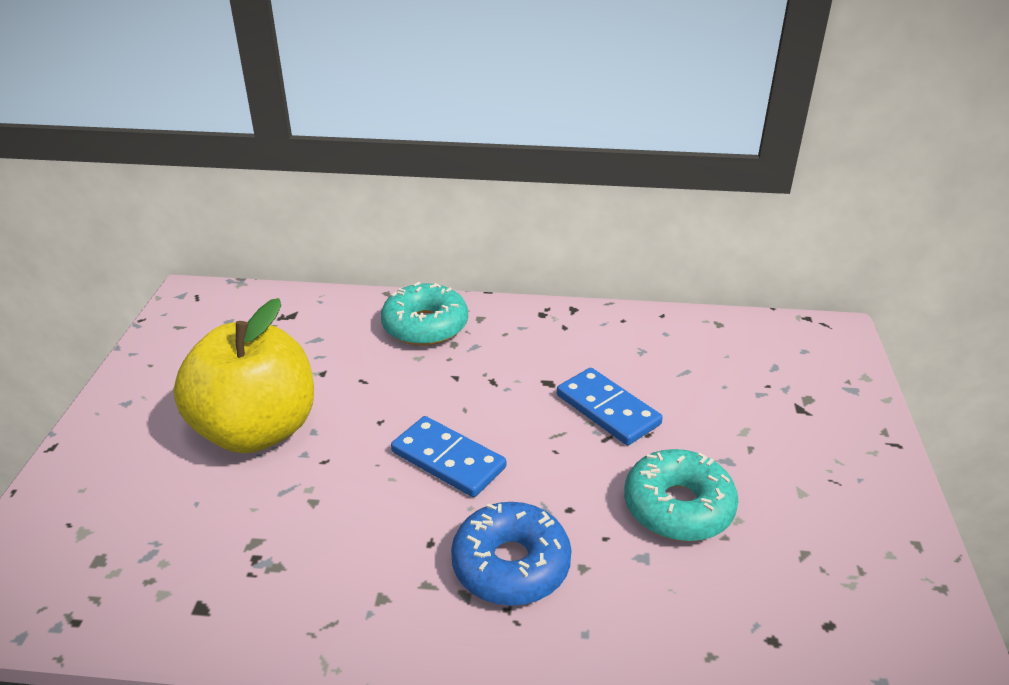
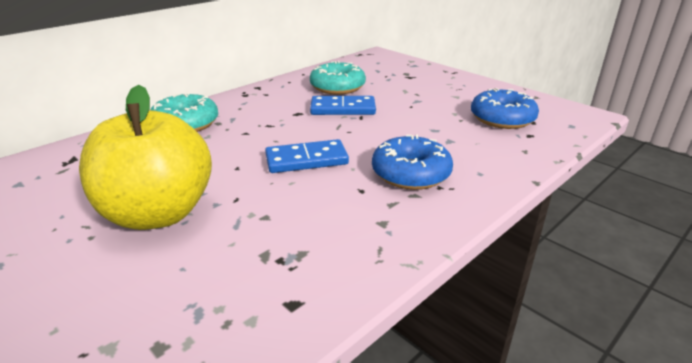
camera: 50 degrees left, 5 degrees down
turquoise donut [624,449,739,542] -> turquoise donut moved to [310,61,366,95]
none -> blue donut [471,88,539,129]

